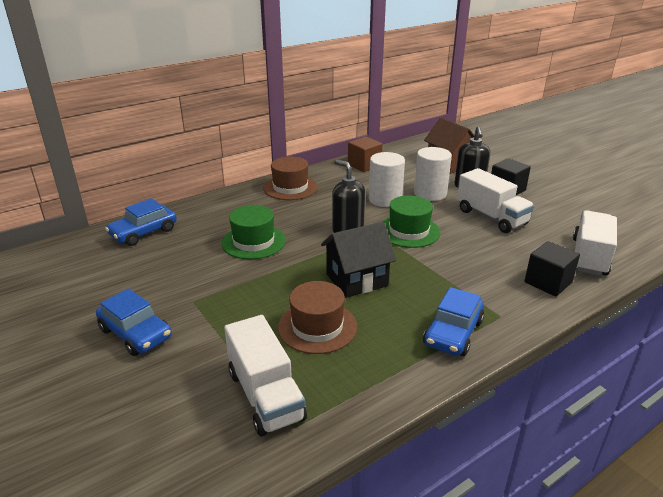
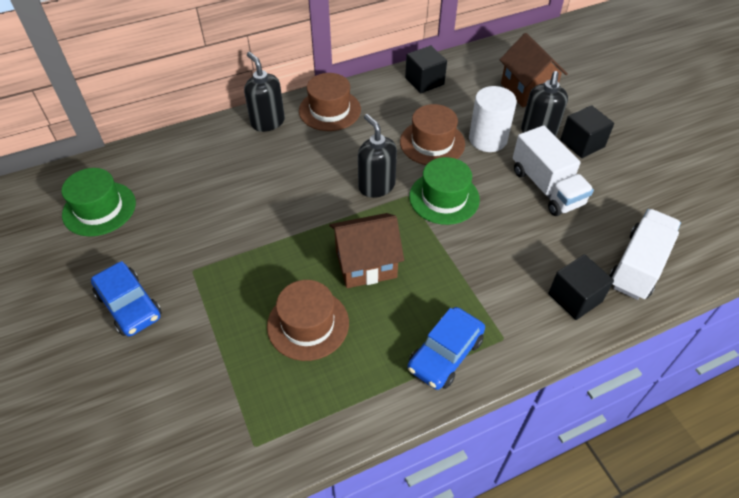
camera: 10 degrees right, 20 degrees up
blue car [105,198,177,246] -> none
green hat [221,205,286,259] -> green hat moved to [62,168,136,236]
white truck [224,315,307,436] -> none
black house [321,222,396,298] -> brown house [329,213,404,288]
brown cube [348,136,383,172] -> black cube [405,46,447,93]
white cylinder [369,152,405,207] -> brown hat [400,104,465,165]
none -> black soap dispenser [244,52,285,132]

